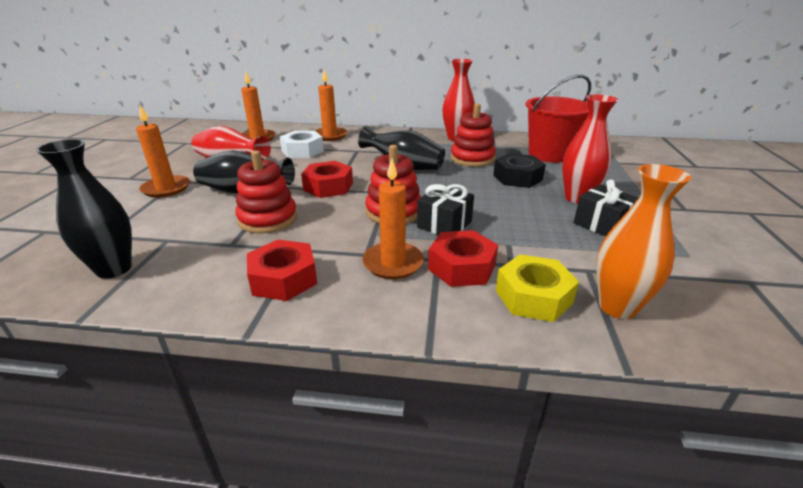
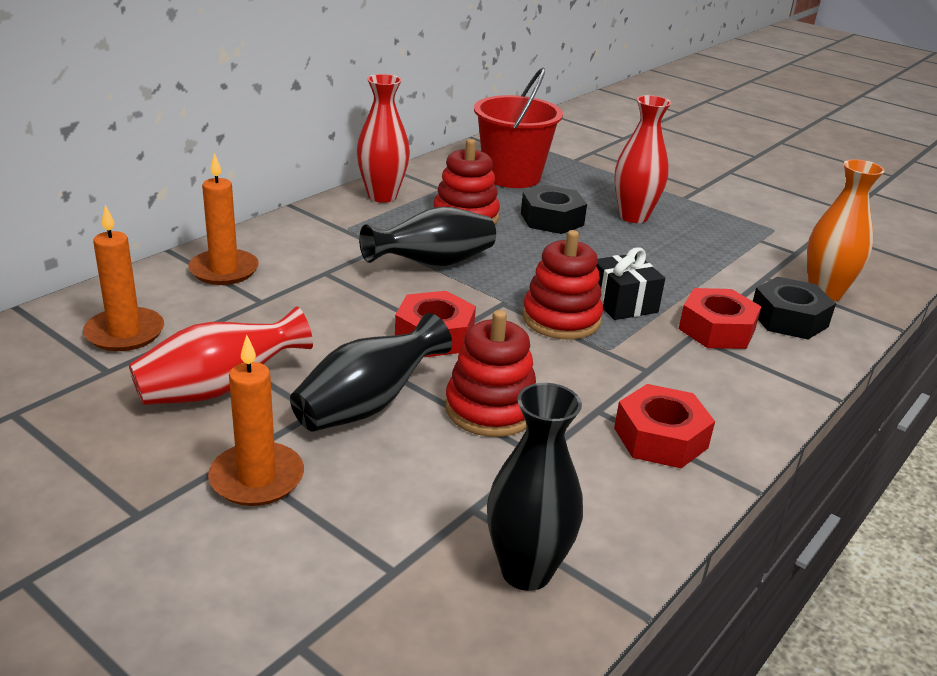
camera: 60 degrees left, 0 degrees up
white nut [280,131,324,158] -> none
orange candle [362,159,424,279] -> none
yellow nut [495,254,579,322] -> black nut [753,277,836,339]
black gift [574,179,639,236] -> none

